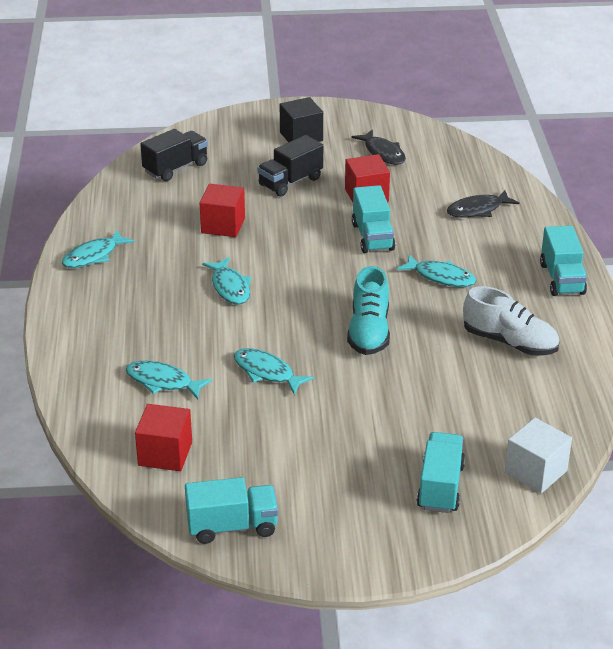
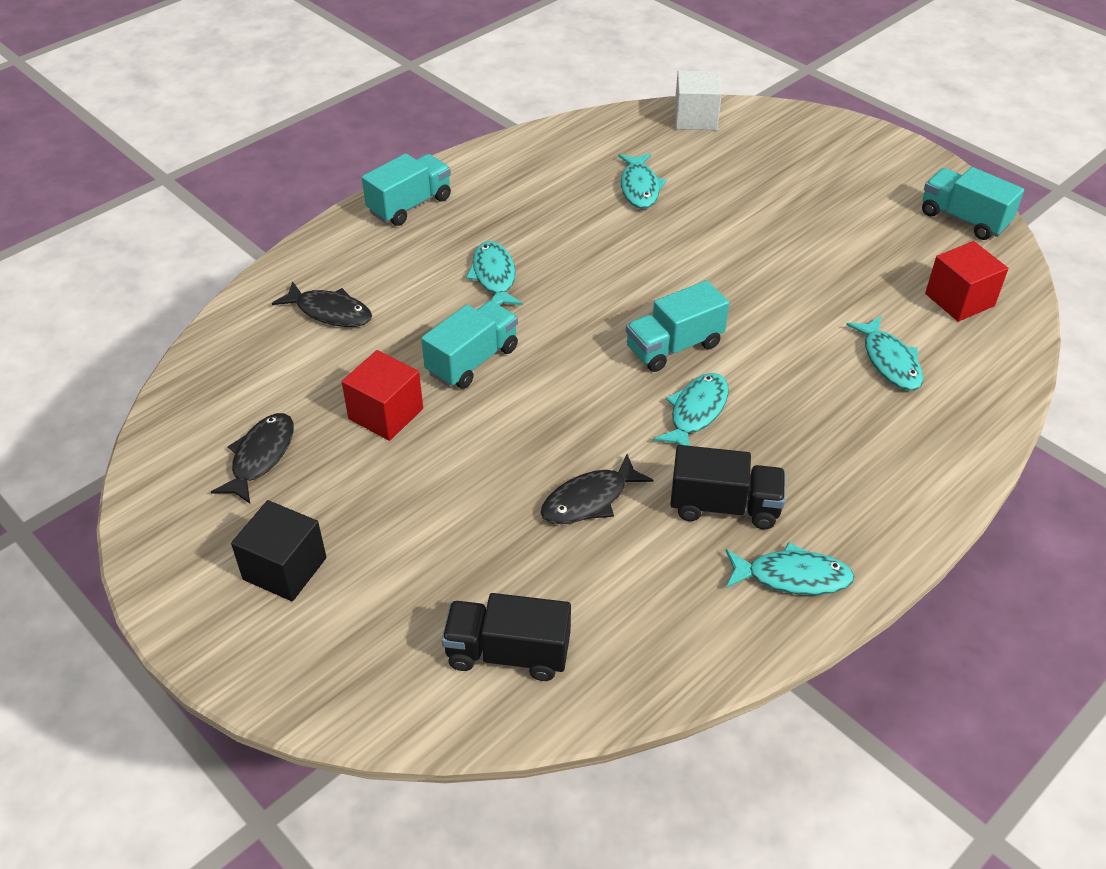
camera: 130 degrees left, 10 degrees up
red cube [200,184,245,237] -> black fish [540,454,653,524]
turquoise fish [234,348,314,395] -> turquoise fish moved to [618,153,667,209]
black truck [257,135,323,196] -> black truck moved to [670,445,785,529]
turquoise shoe [347,266,390,355] -> none
turquoise truck [417,432,465,513] -> turquoise truck moved to [626,280,729,372]
white shoe [463,286,559,356] -> none

